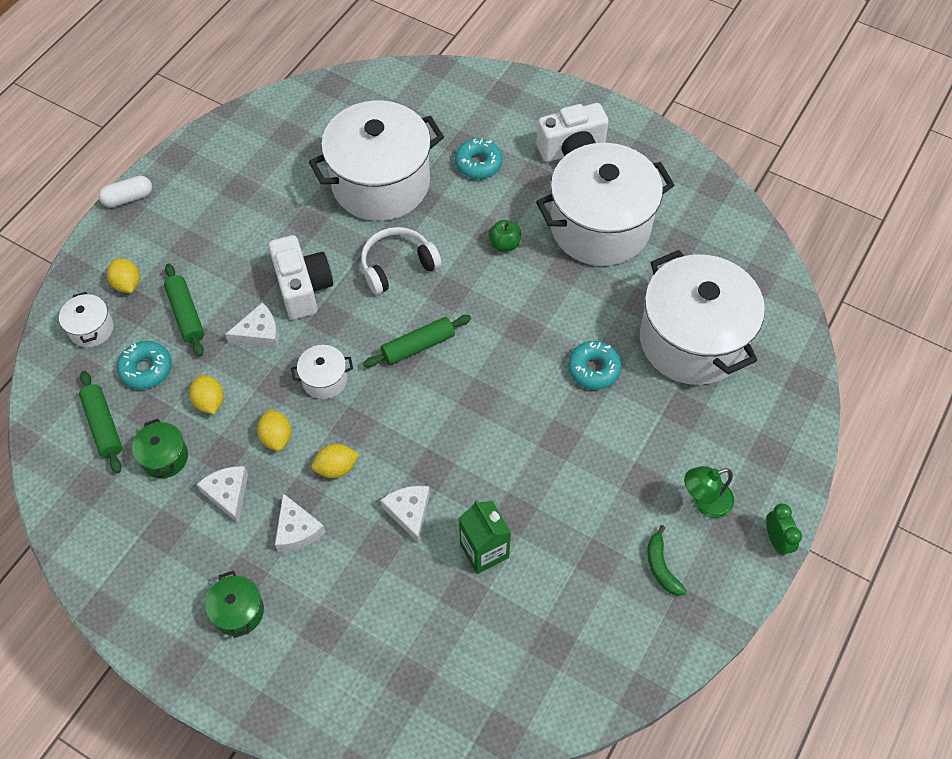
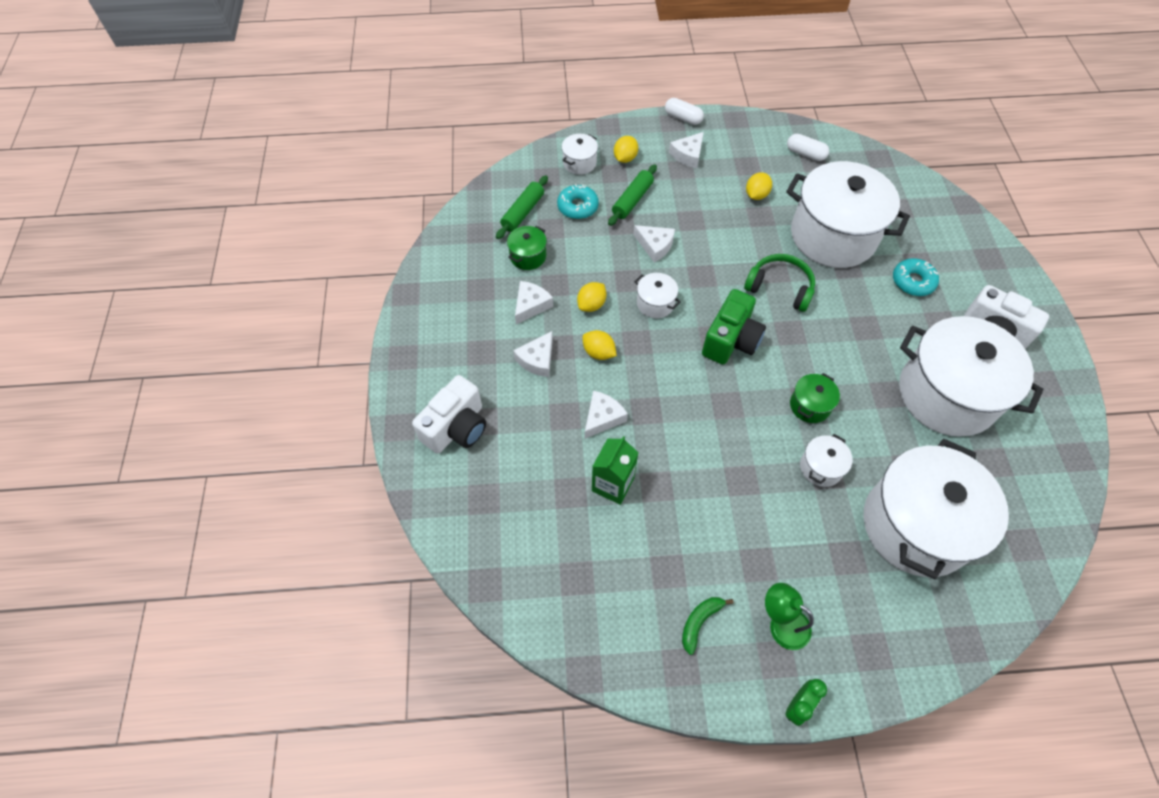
camera: 55 degrees right, 0 degrees up
yellow lemon [189,375,224,414] -> yellow lemon moved to [746,172,772,200]
green pot [205,571,264,638] -> green pot moved to [790,373,840,423]
white camera [268,235,333,320] -> white camera moved to [412,375,486,454]
white headphones [361,227,442,295] -> green headphones [744,254,815,312]
green rolling pin [363,315,471,367] -> green camera [702,289,766,364]
green apple [488,220,521,252] -> none
turquoise donut [568,341,622,389] -> white pot [800,434,853,487]
none -> white cheese [669,132,704,168]
none -> white capsule [787,134,829,161]

